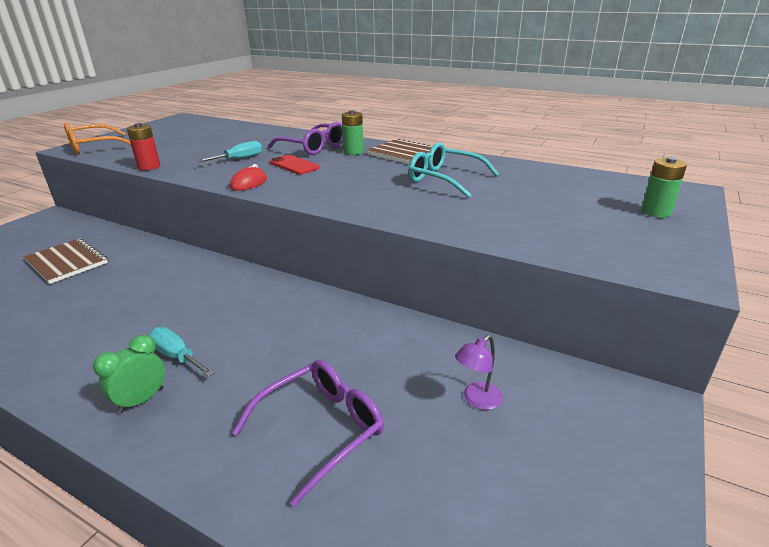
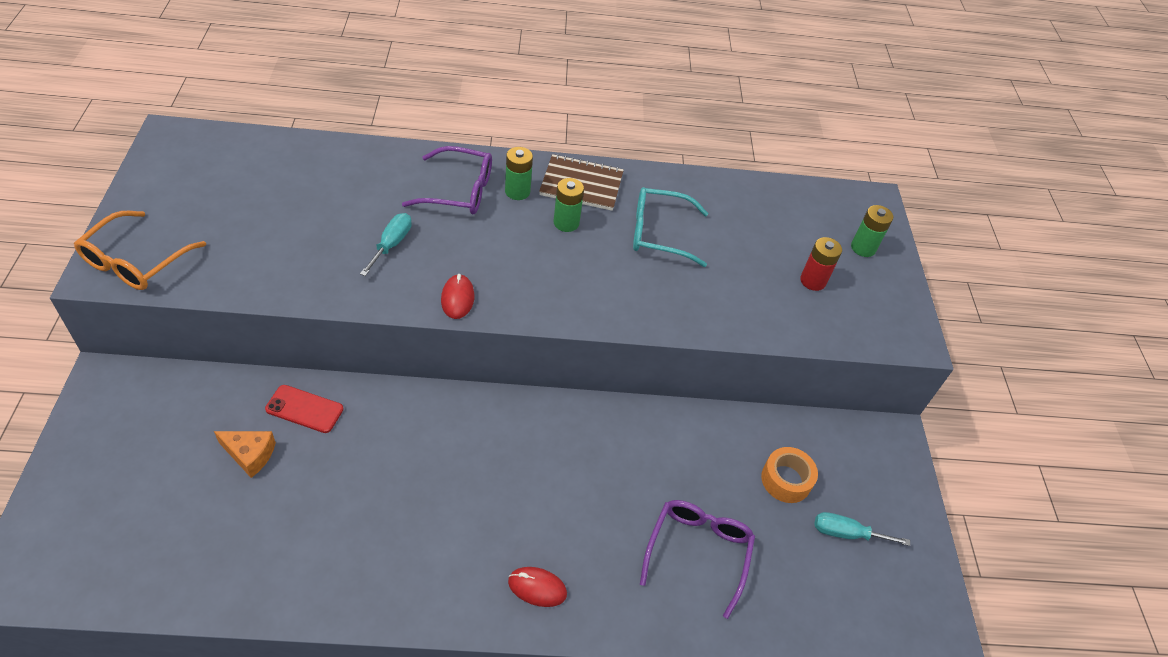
camera: 35 degrees left, 20 degrees up
brown notebook [24,238,108,284] -> orange cheese [214,431,276,478]
green clock [93,335,165,413] -> red mouse [508,567,567,607]
red battery [127,123,160,170] -> red battery moved to [800,237,842,291]
turquoise screwdriver [148,327,215,377] -> turquoise screwdriver moved to [814,512,910,546]
red phone [270,155,320,175] -> red phone moved to [265,385,344,433]
purple lamp [455,335,503,410] -> orange tape [761,447,818,503]
none -> green battery [554,178,584,232]

